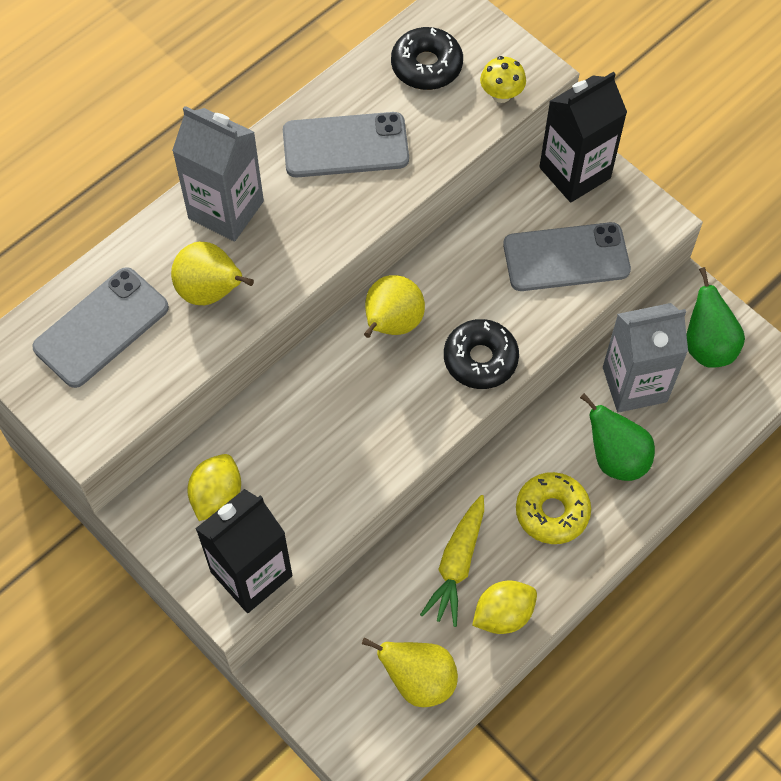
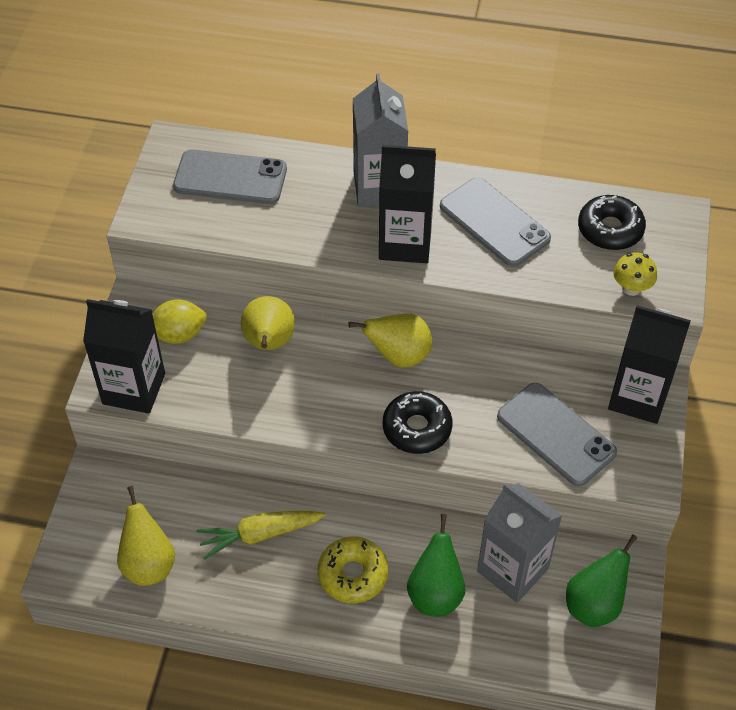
camera: 55 degrees right, 10 degrees down
yellow pear [171,242,254,305] -> yellow pear moved to [241,296,295,350]
yellow lemon [472,580,537,634] -> none
none -> black carton [379,145,436,263]

